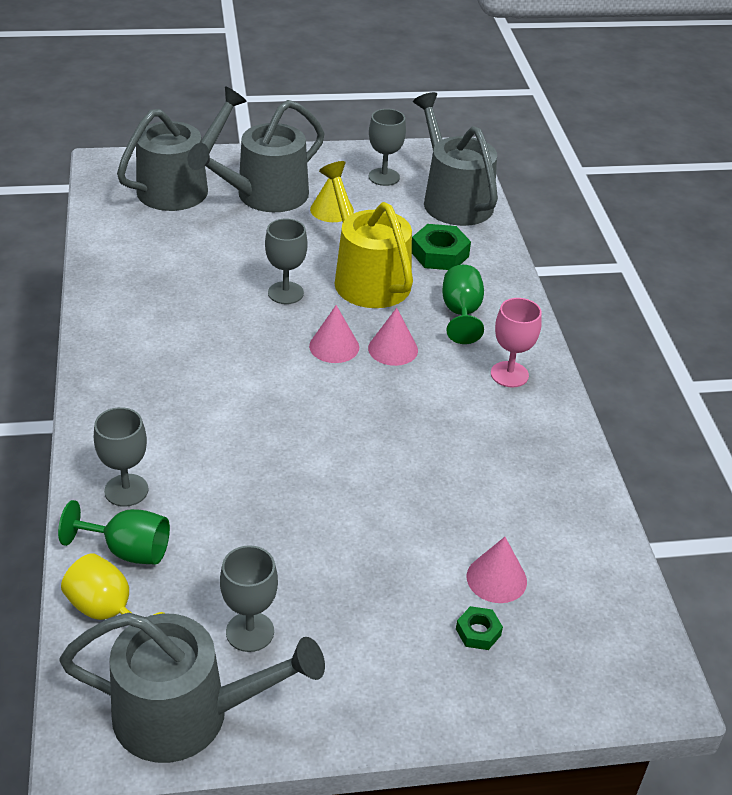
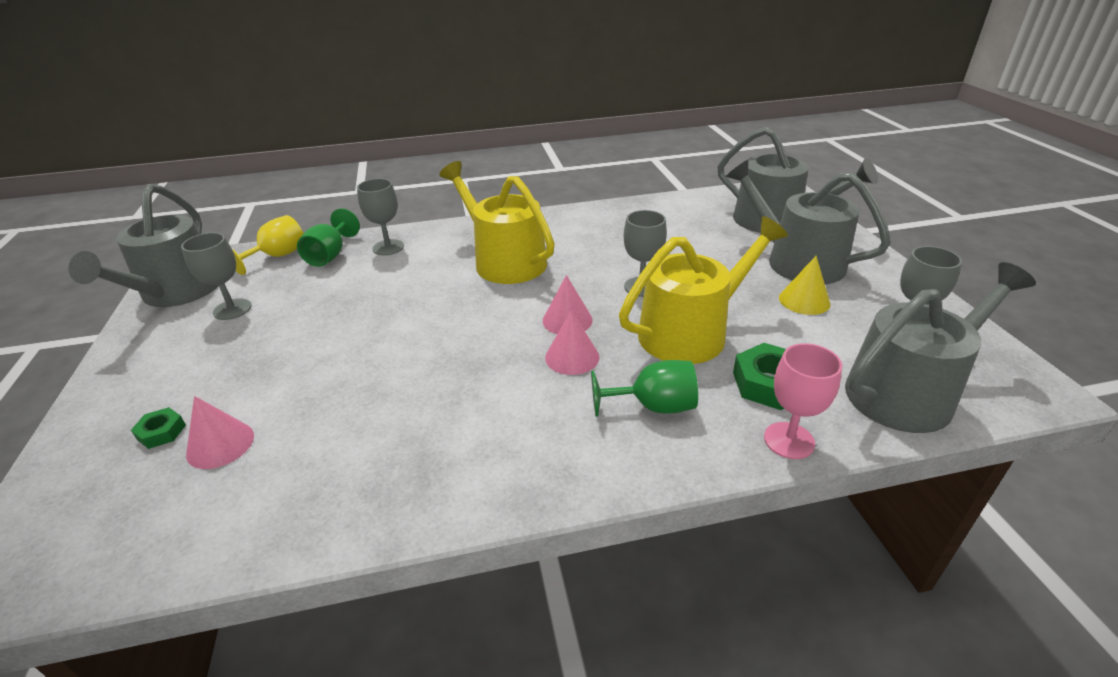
camera: 90 degrees right, 5 degrees down
pink goblet [491,298,542,387] -> pink goblet moved to [764,343,842,459]
none -> yellow watering can [439,161,555,284]

